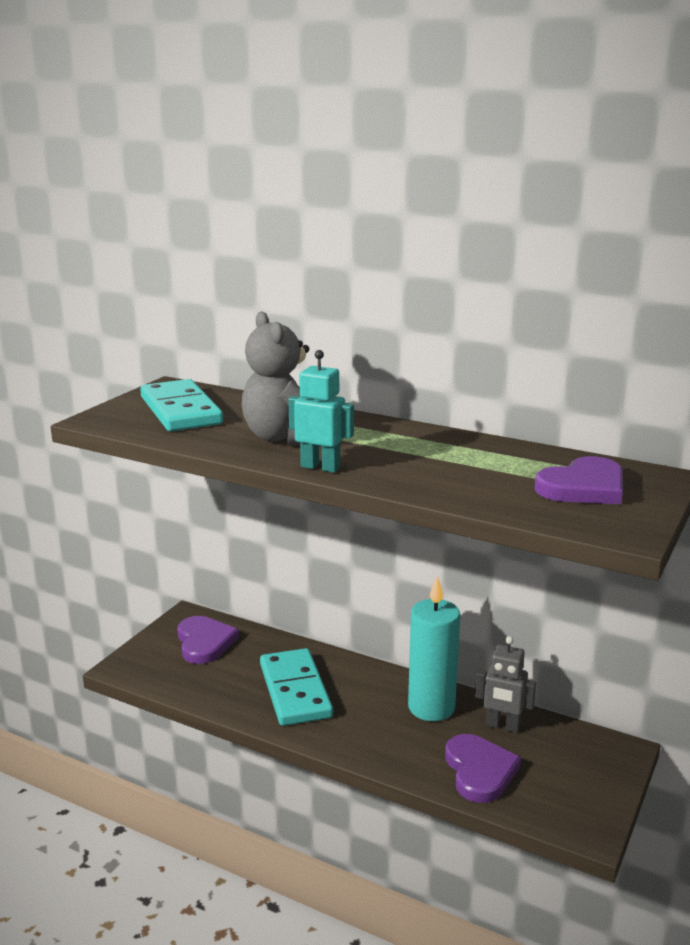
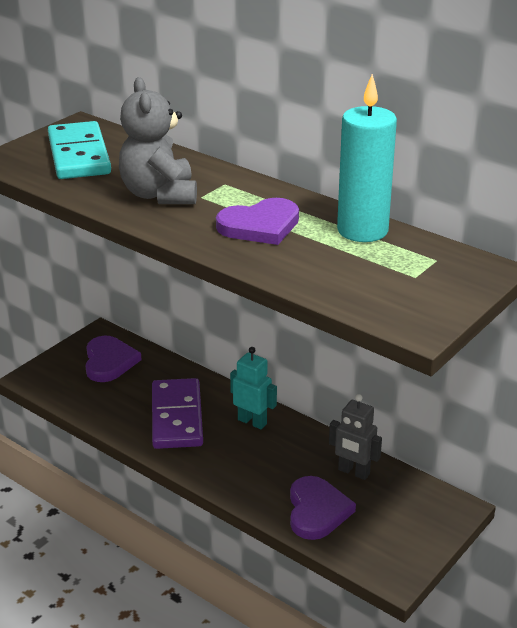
camera: 10 degrees right, 10 degrees up
turquoise domino [260,648,333,726] -> purple domino [152,378,203,449]
turquoise robot [288,350,354,473] -> turquoise robot moved to [230,347,277,429]
turquoise candle [408,576,460,721] -> turquoise candle moved to [337,74,397,242]
purple heart [534,456,623,504] -> purple heart moved to [216,198,299,245]

